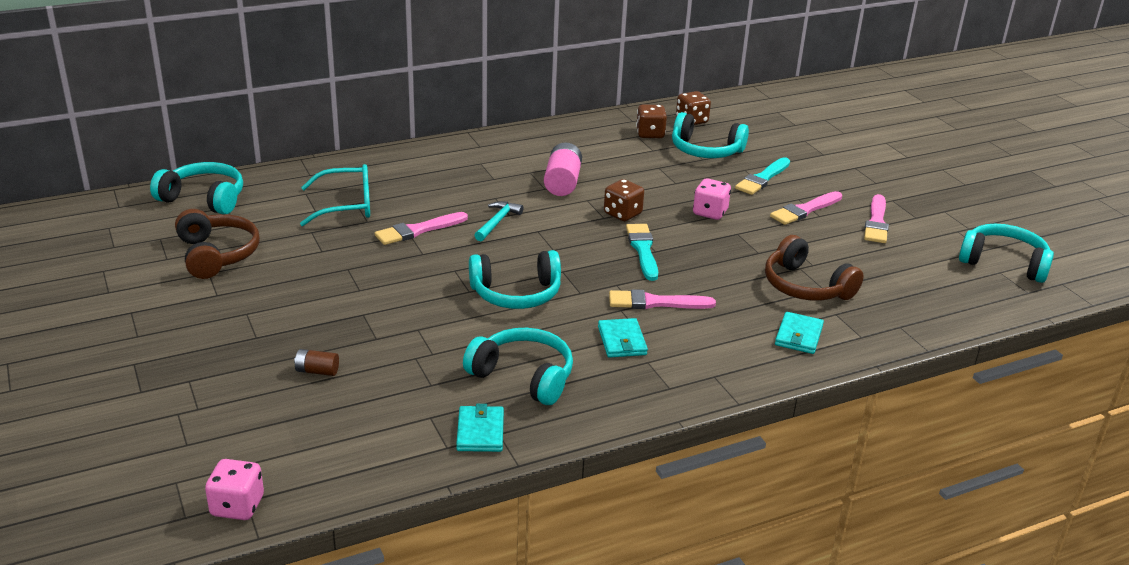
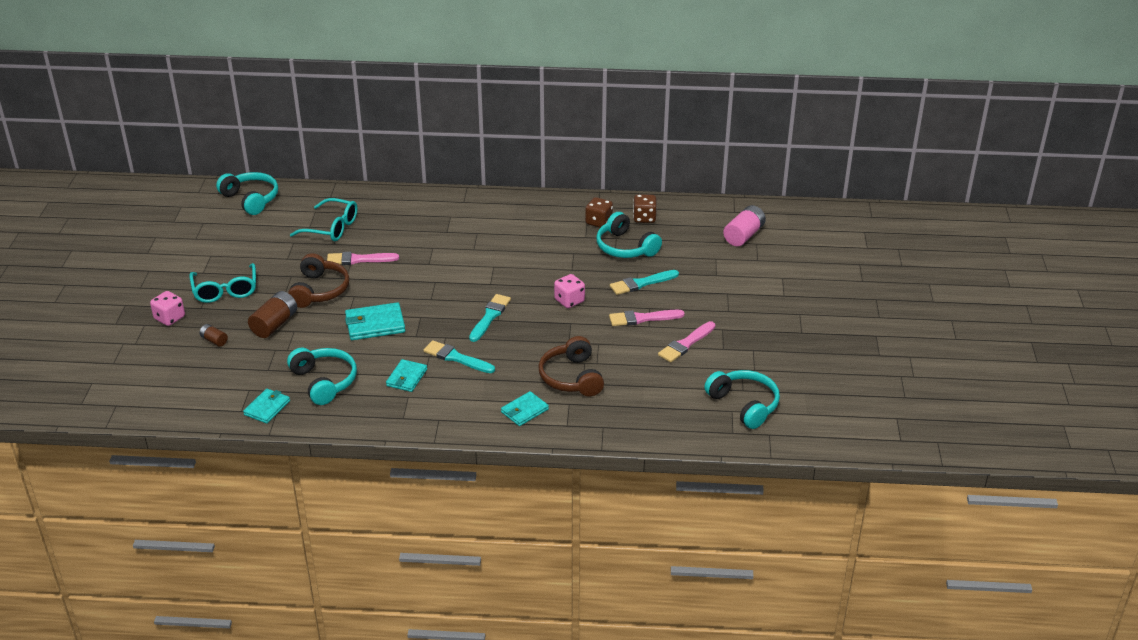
camera: 30 degrees right, 5 degrees up
brown headphones [175,209,260,279] -> brown headphones moved to [288,253,350,308]
pink dice [205,459,264,520] -> pink dice moved to [150,291,185,326]
turquoise headphones [469,250,561,309] -> turquoise wallet [345,302,405,340]
turquoise hammer [474,201,523,241] -> none
pink battery [544,143,582,196] -> pink battery moved to [723,205,766,246]
brown dice [604,179,644,221] -> none
pink brush [609,289,716,309] -> turquoise brush [423,340,495,373]
none -> turquoise glasses [189,263,256,303]
none -> brown battery [248,291,297,338]

